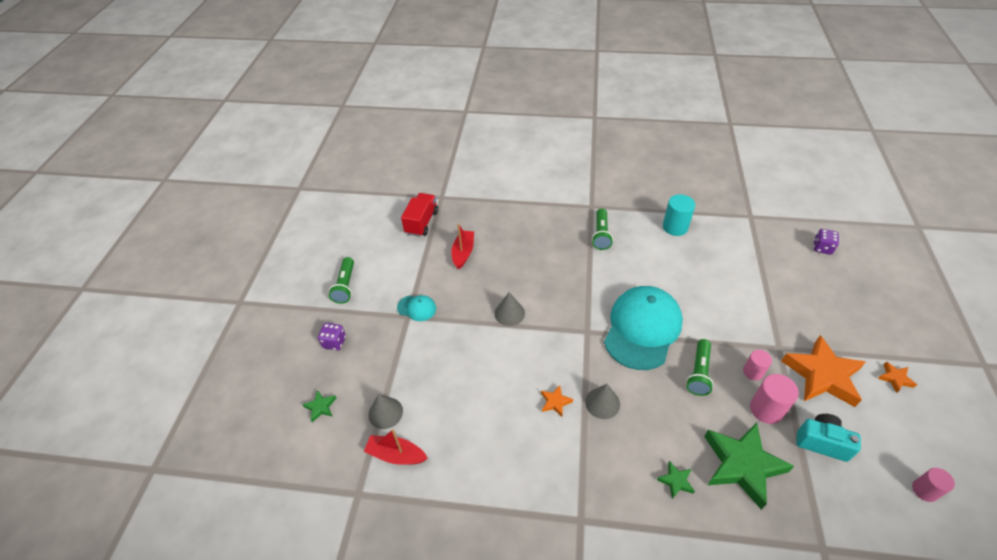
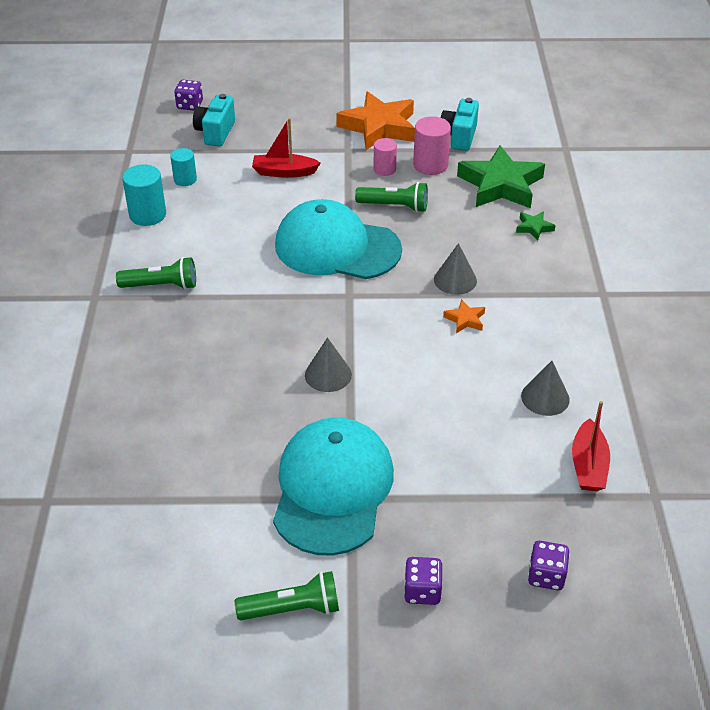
camera: 100 degrees left, 5 degrees down
green star [302,390,337,422] -> purple dice [528,541,570,590]
grey cone [368,394,403,429] -> grey cone moved to [521,361,570,416]
turquoise cap [397,295,436,321] -> turquoise cap [273,417,394,556], size x2.34
red truck [401,193,438,237] -> none
red boat [451,223,474,270] -> red boat moved to [252,118,321,178]
orange star [878,362,917,393] -> none
pink cylinder [912,468,955,502] -> none
none -> turquoise cylinder [170,148,197,186]
none -> turquoise camera [193,94,235,146]

